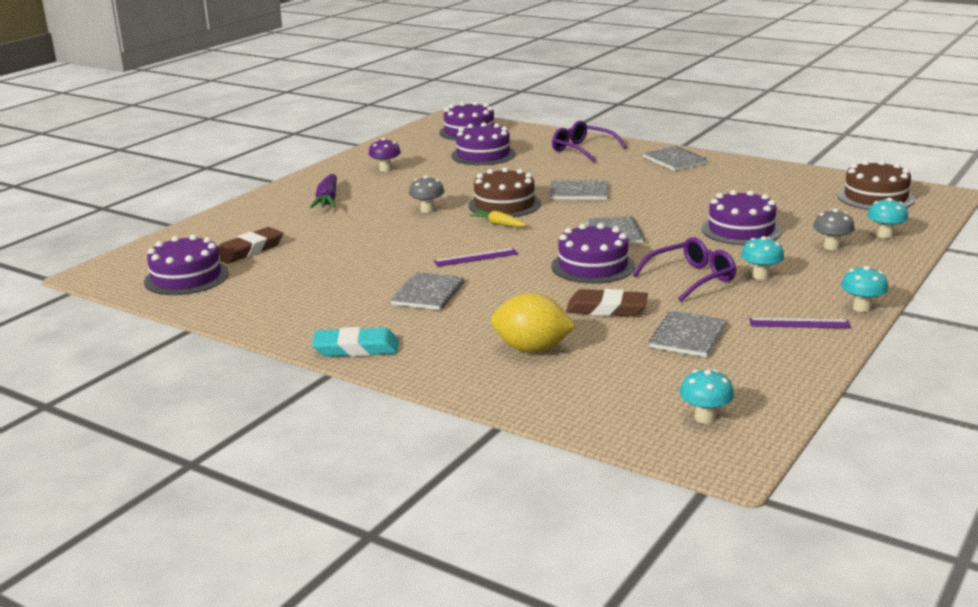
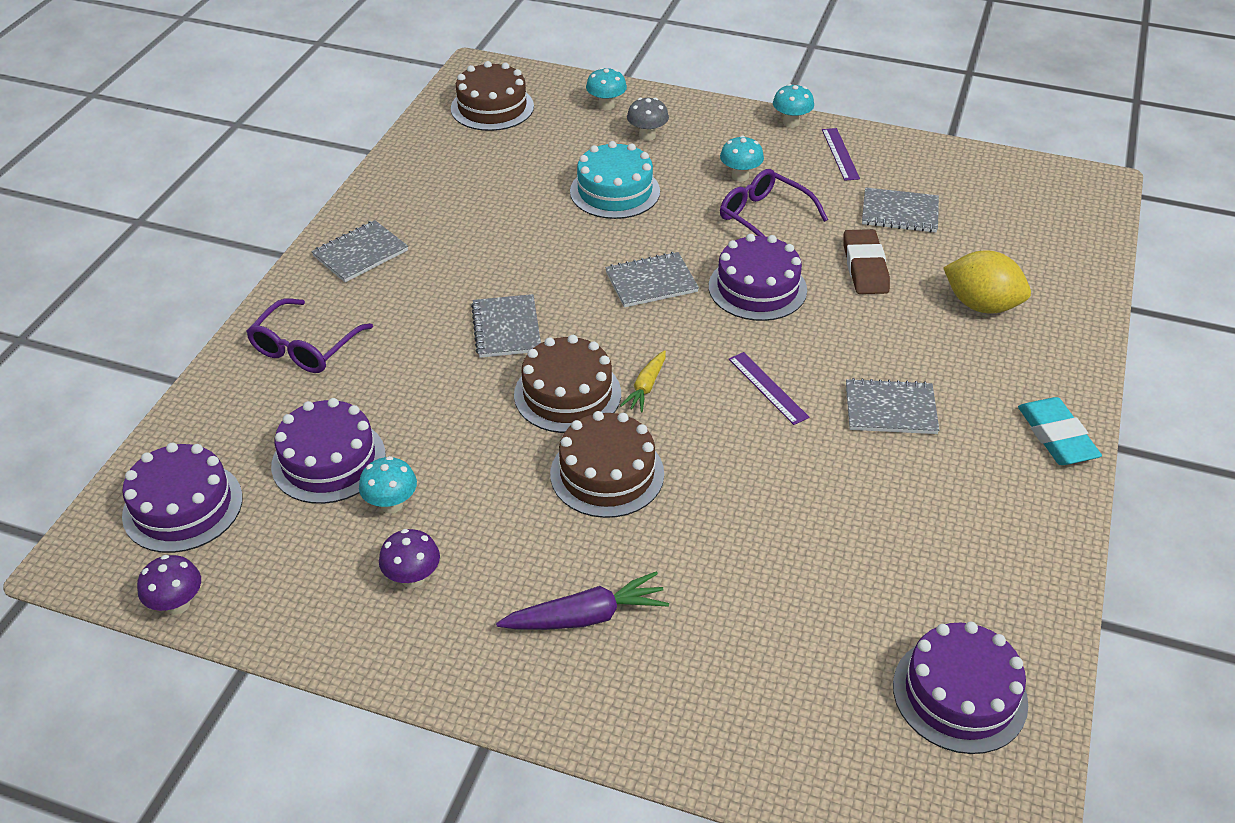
camera: 105 degrees left, 20 degrees up
brown eraser [218,227,283,264] -> none
grey mushroom [409,176,444,213] -> brown cake [550,411,664,518]
yellow lemon [491,293,576,353] -> yellow lemon turned 60 degrees counterclockwise [943,250,1031,313]
turquoise mushroom [680,369,734,424] -> turquoise mushroom moved to [359,456,417,513]
purple cake [701,190,782,245] -> turquoise cake [570,141,660,219]
none -> purple mushroom [137,555,201,615]

